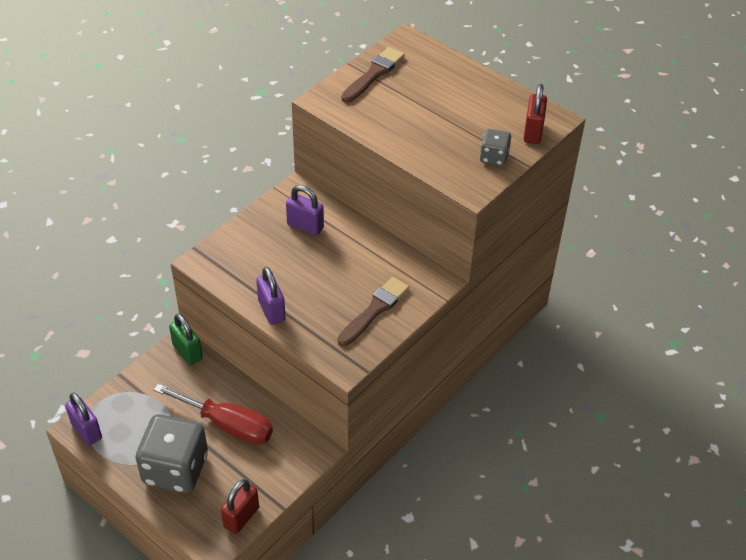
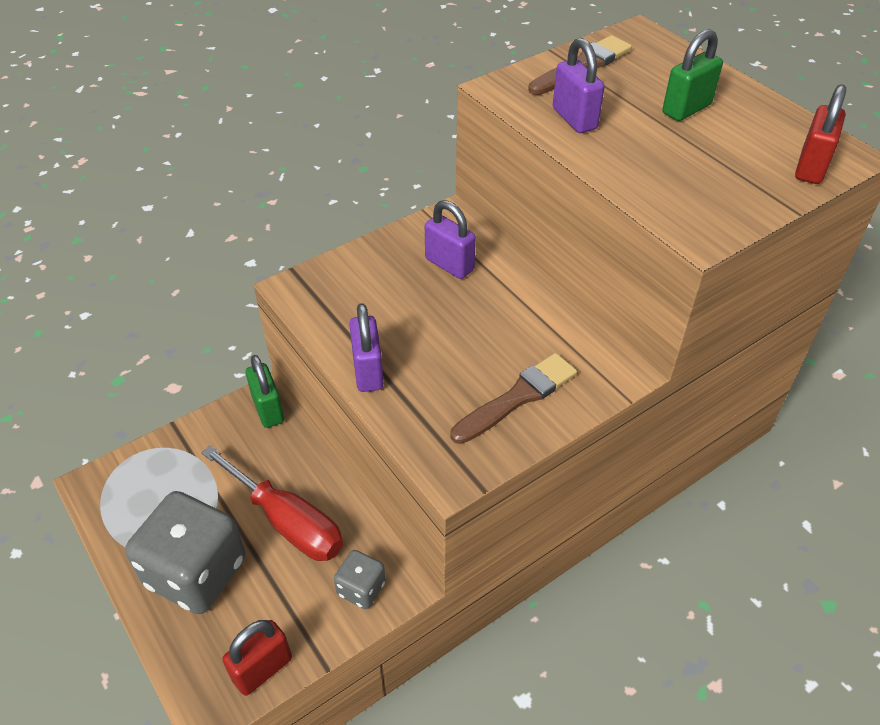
camera: 15 degrees right, 0 degrees up
purple padlock [65,393,102,446] -> purple padlock moved to [553,38,605,133]
grey dice [480,129,511,166] -> grey dice moved to [334,550,386,609]
none -> green padlock [663,29,723,121]

